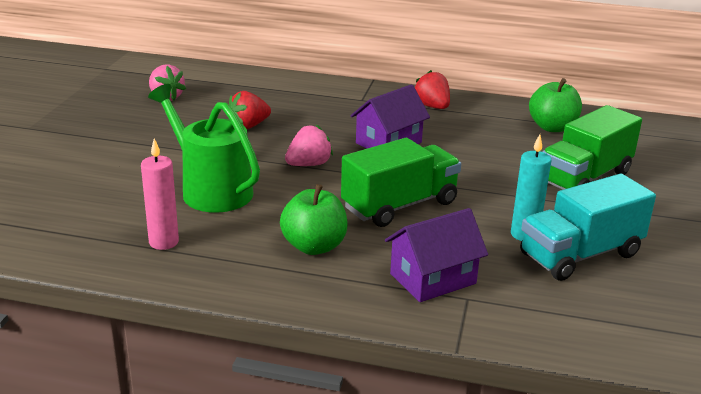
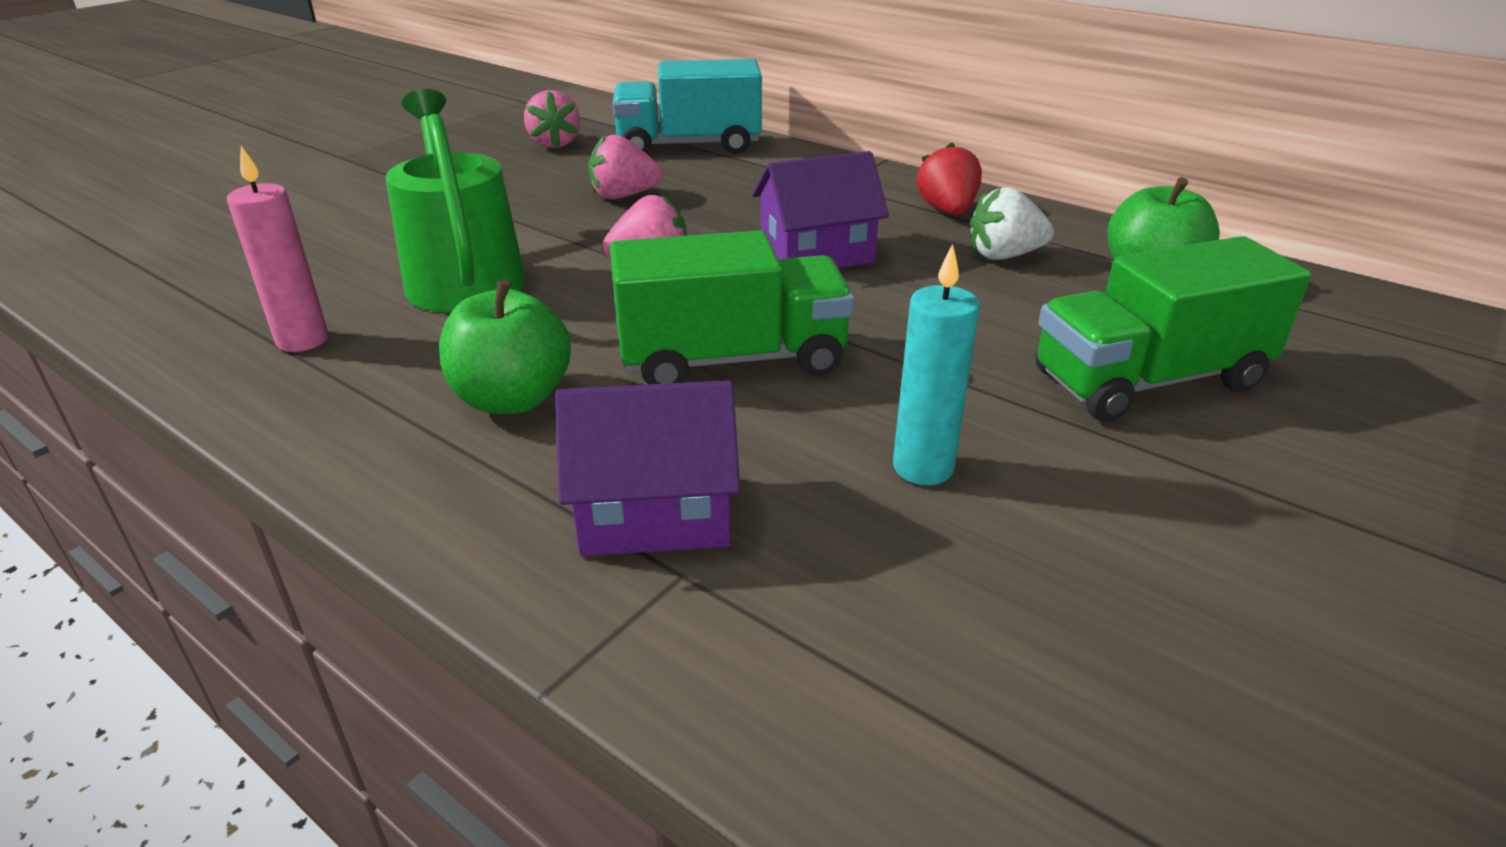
camera: 25 degrees right, 5 degrees up
red strawberry [229,91,271,129] -> pink strawberry [589,134,663,200]
turquoise truck [520,174,656,281] -> turquoise truck moved to [613,59,762,154]
none -> white strawberry [970,187,1054,260]

